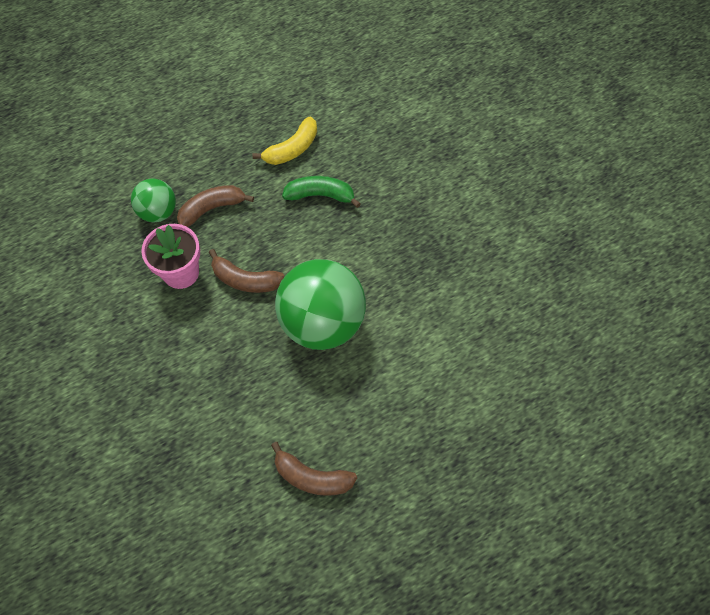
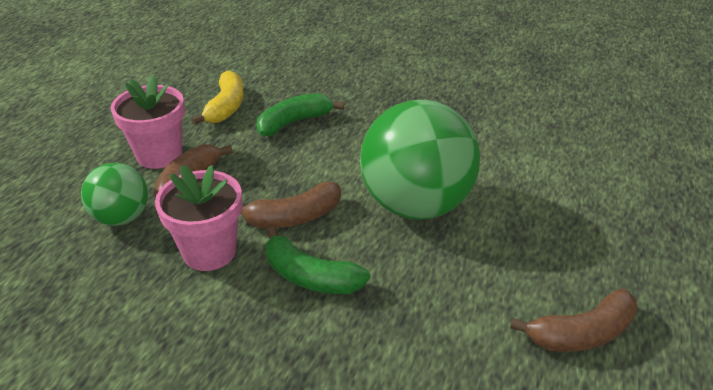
camera: 40 degrees left, 25 degrees down
none -> pink flower pot [111,75,185,169]
none -> green banana [265,227,370,294]

